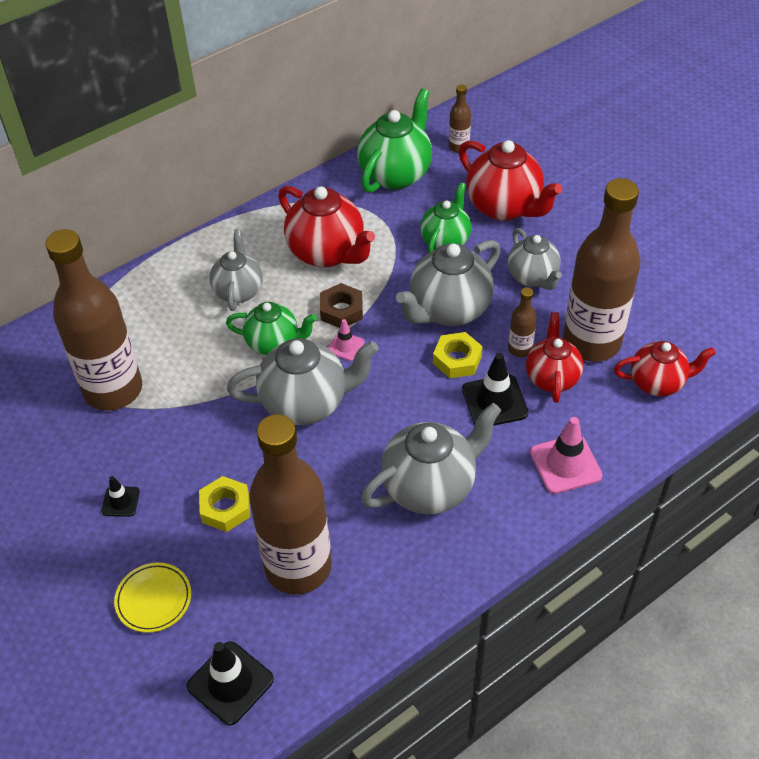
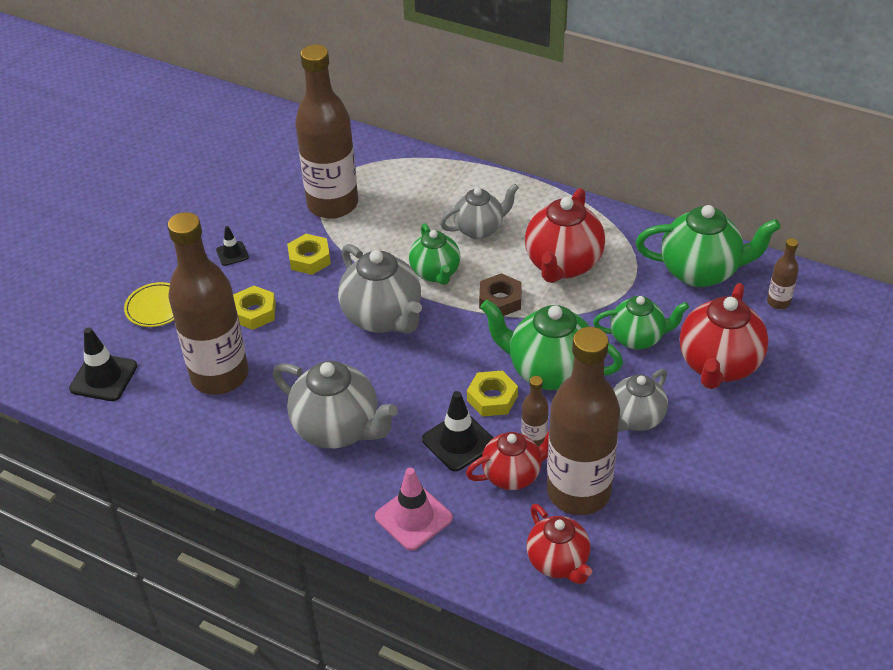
camera: 65 degrees right, 5 degrees down
pink traffic cone [327,319,365,361] -> none
grey teapot [396,240,501,326] -> green teapot [480,300,623,390]
none -> yellow nut [287,234,331,275]

